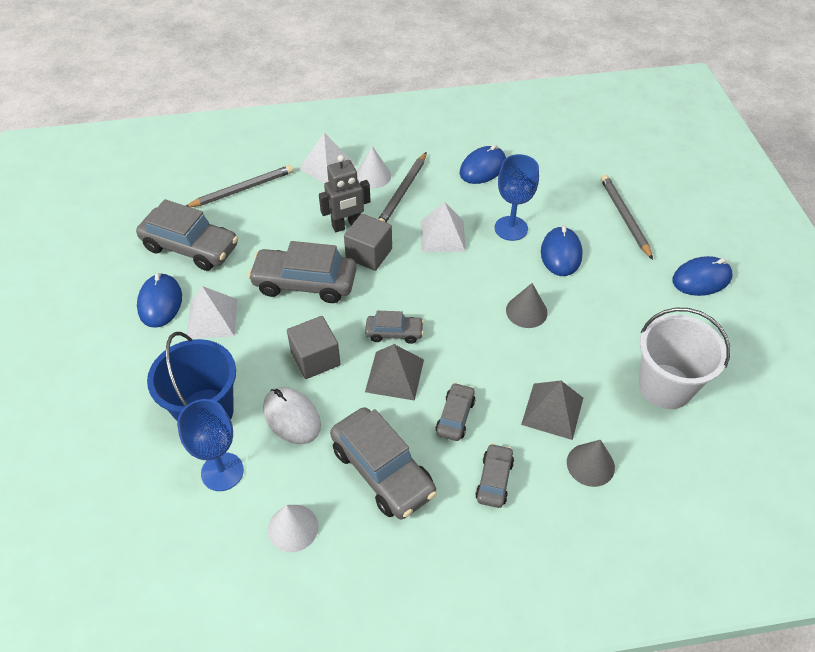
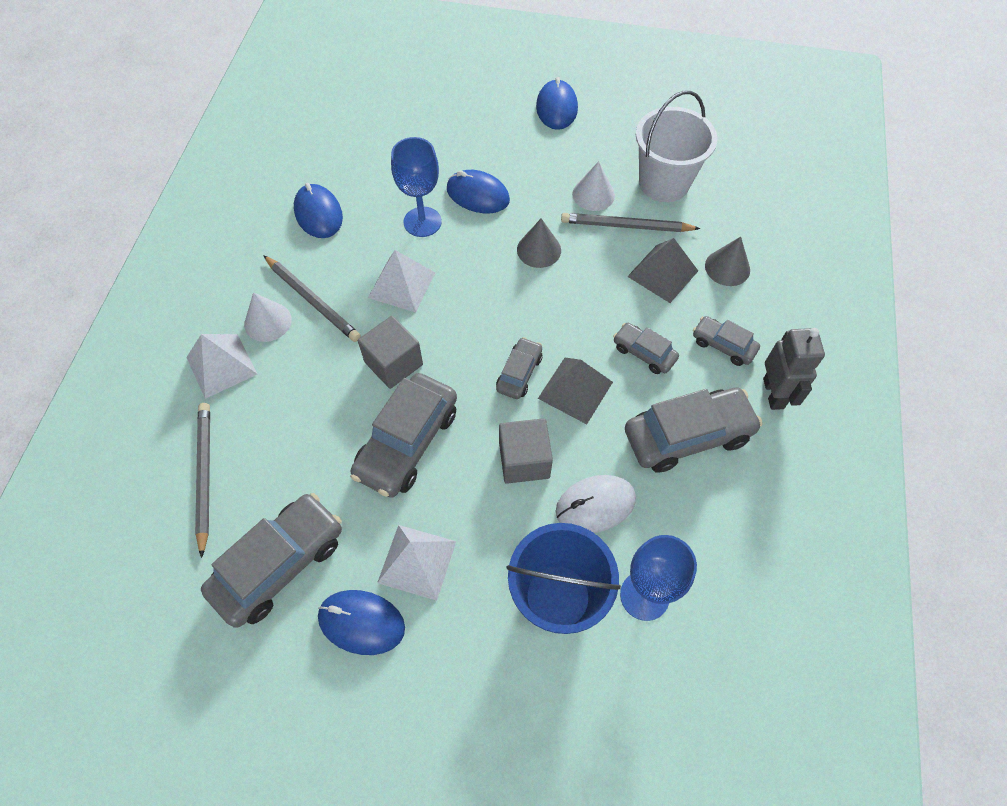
camera: 70 degrees left, 10 degrees up
white cone [268,505,318,552] -> white cone moved to [572,161,615,211]
grey robot [319,155,371,232] -> grey robot moved to [763,328,825,410]
grey pencil [601,175,653,260] -> grey pencil moved to [561,213,701,232]

